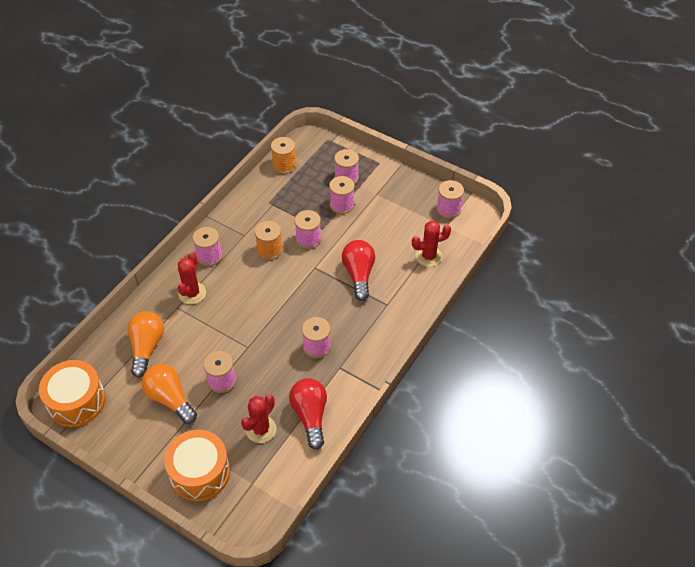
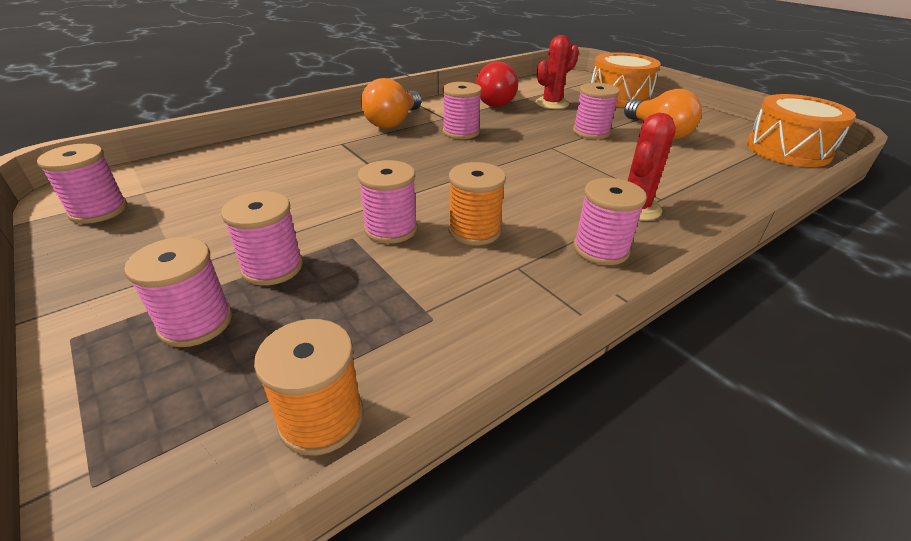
camera: 160 degrees left, 15 degrees down
orange light bulb [127,311,164,378] -> orange light bulb moved to [361,78,422,128]
red light bulb [342,240,375,301] -> none
red cactus [412,221,451,267] -> none

